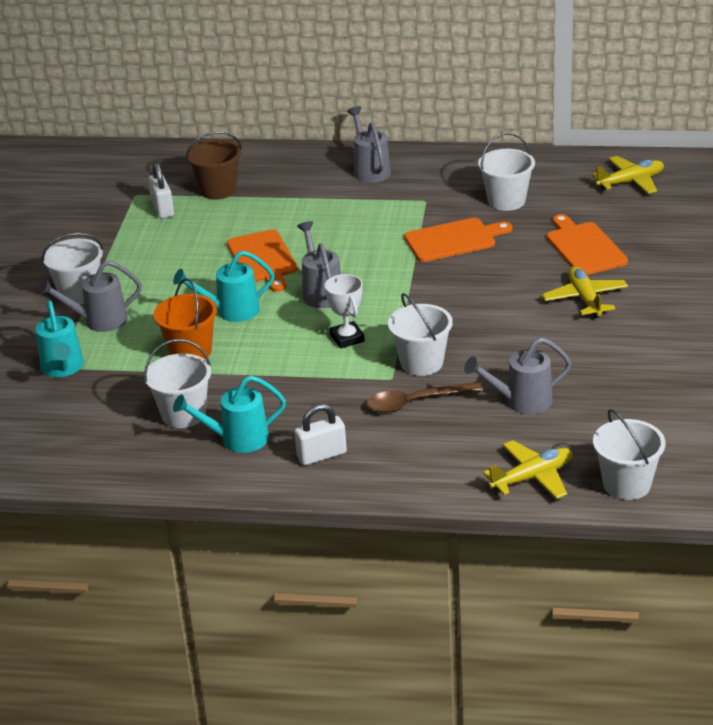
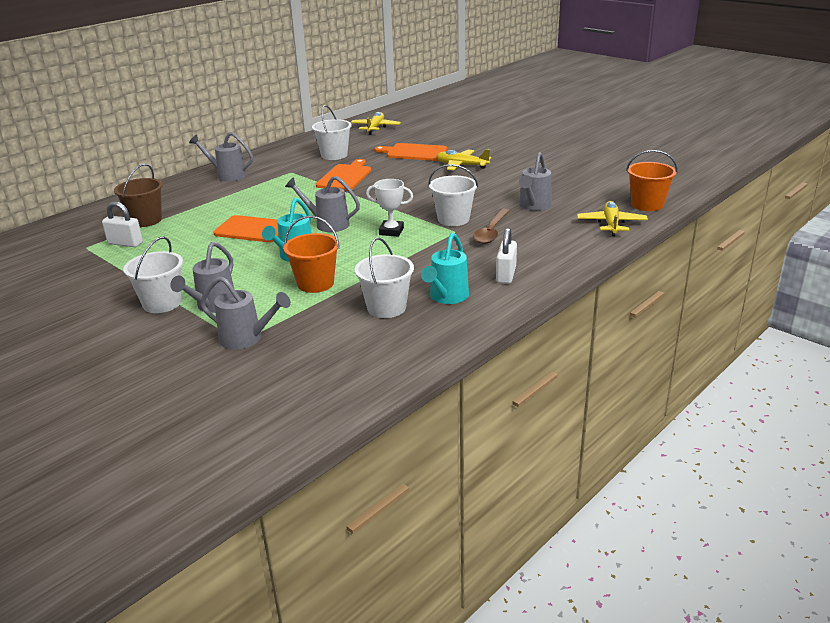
camera: 55 degrees left, 5 degrees down
turquoise watering can [35,300,84,377] -> grey watering can [200,276,291,349]
white bucket [593,409,666,500] -> orange bucket [626,150,677,211]

